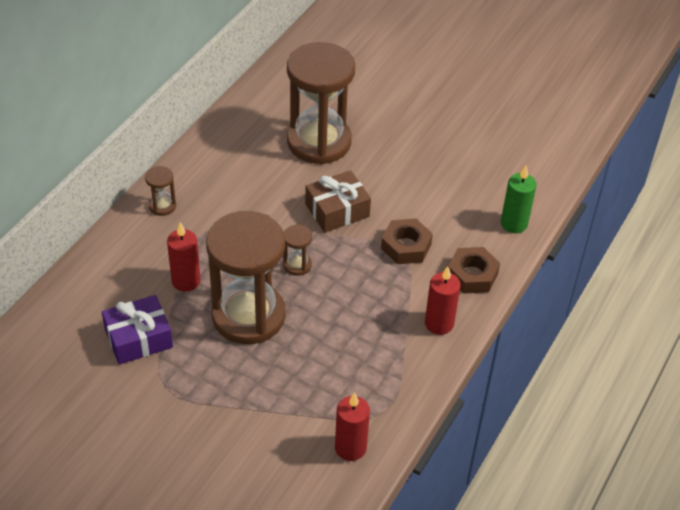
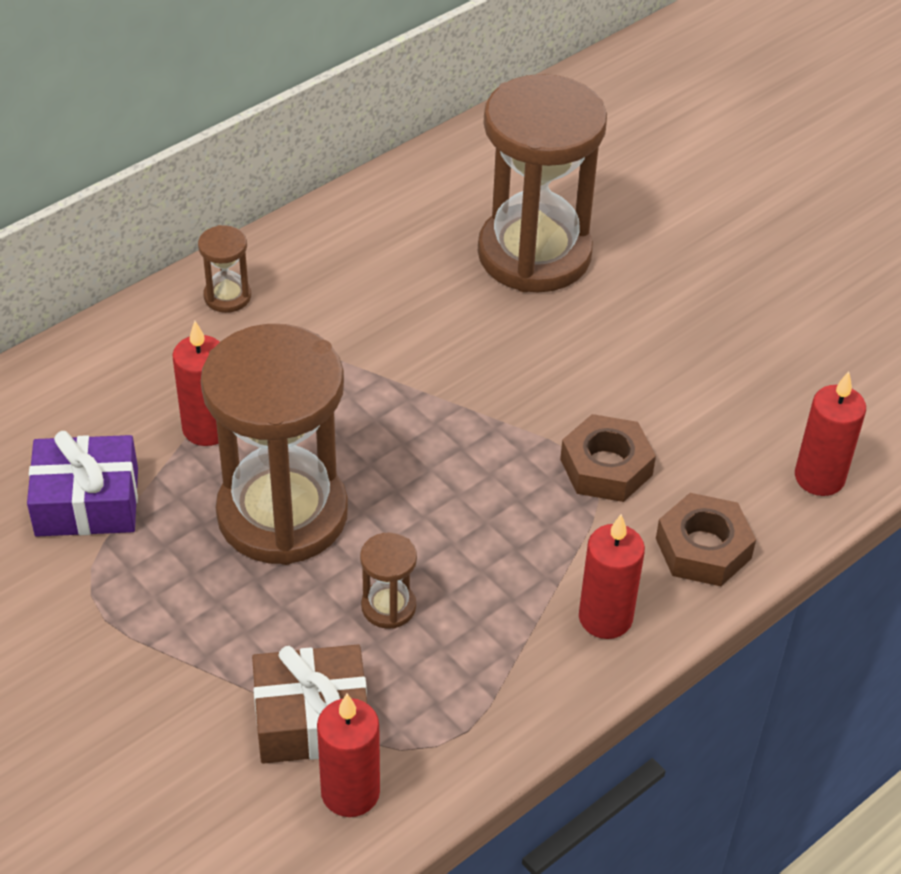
camera: 20 degrees right, 0 degrees up
brown hourglass [283,225,312,276] -> brown hourglass moved to [360,532,417,629]
brown gift [305,170,371,233] -> brown gift moved to [252,645,367,764]
green candle [501,165,537,233] -> red candle [795,372,866,496]

